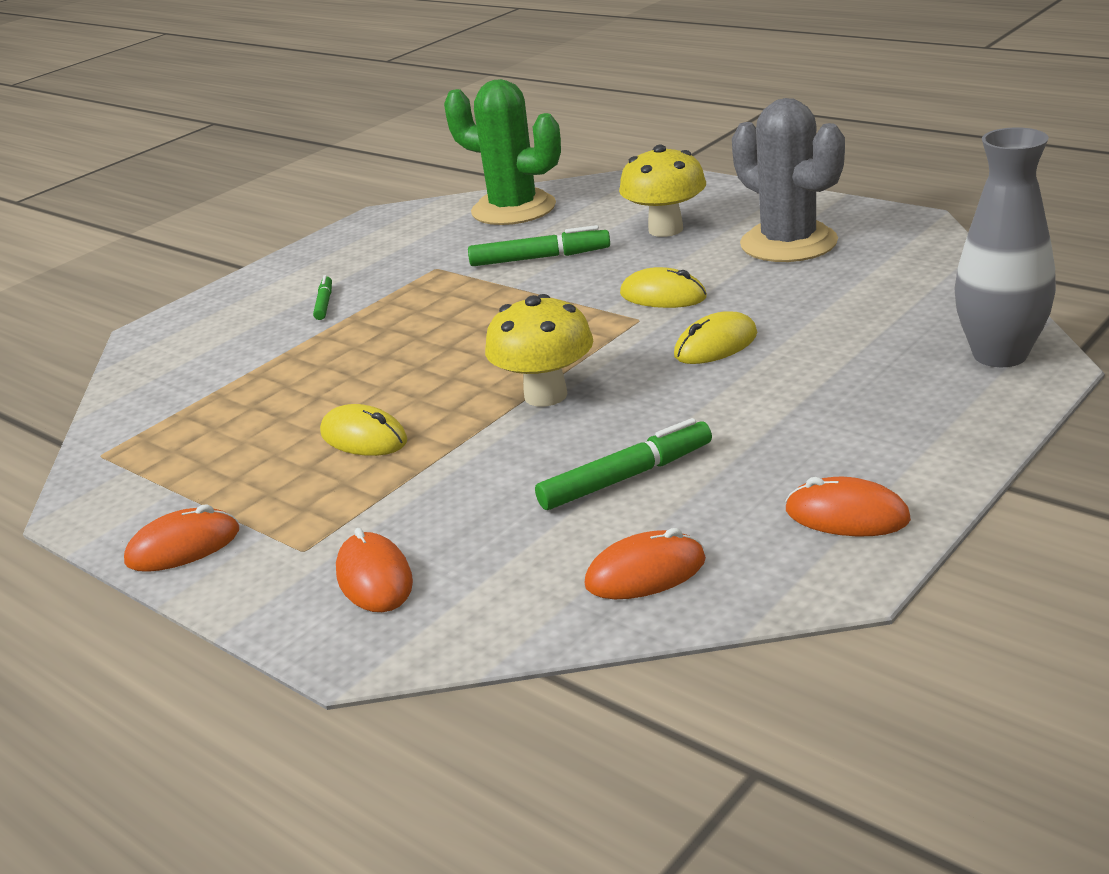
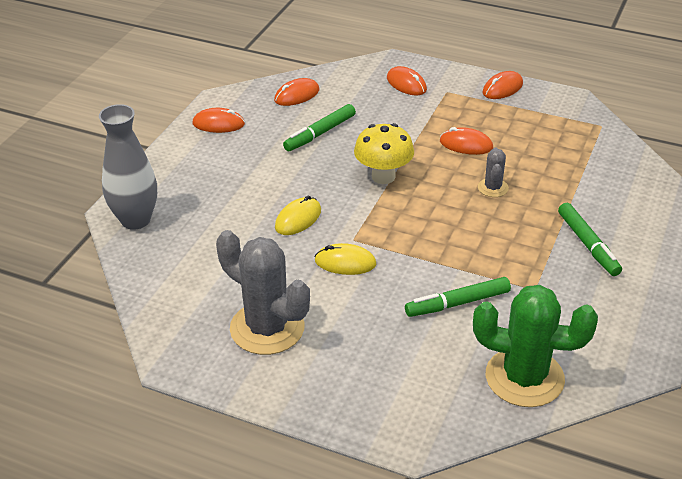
camera: 160 degrees right, 10 degrees up
green marker [313,275,332,320] -> green marker [558,203,622,276], size x1.76
yellow mouse [320,404,407,456] -> orange mouse [440,127,493,155]
yellow mushroom [619,145,706,237] -> none
none -> grey cactus [478,147,509,197]

